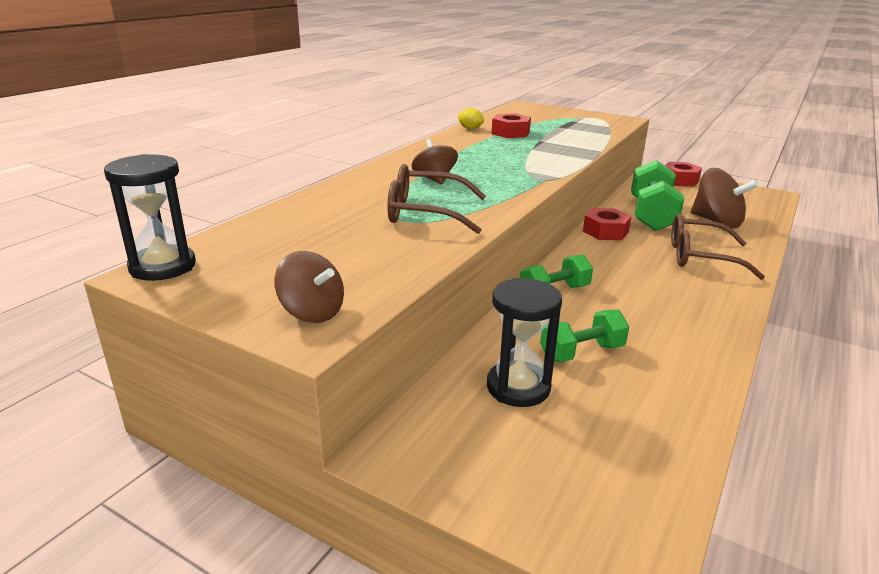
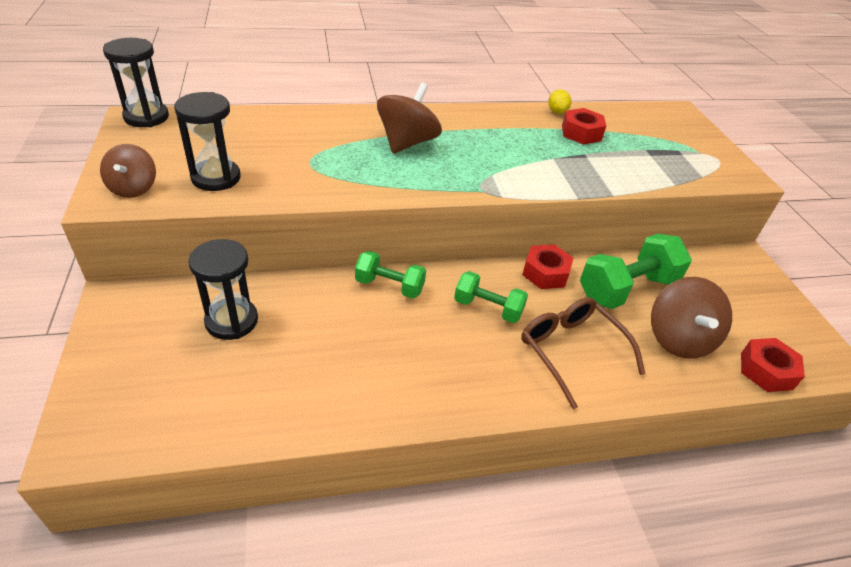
camera: 45 degrees right, 15 degrees up
brown glasses [388,164,486,234] -> none
brown spinning top [412,139,458,184] -> brown spinning top [377,83,442,154], size x1.56
green dumbbell [540,310,629,362] -> green dumbbell moved to [454,271,528,323]
red nut [665,162,702,187] -> red nut moved to [741,338,805,392]
none -> black hourglass [174,92,241,191]

